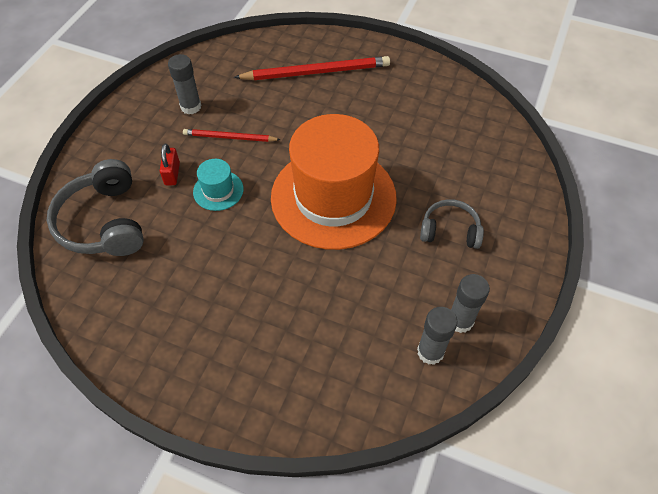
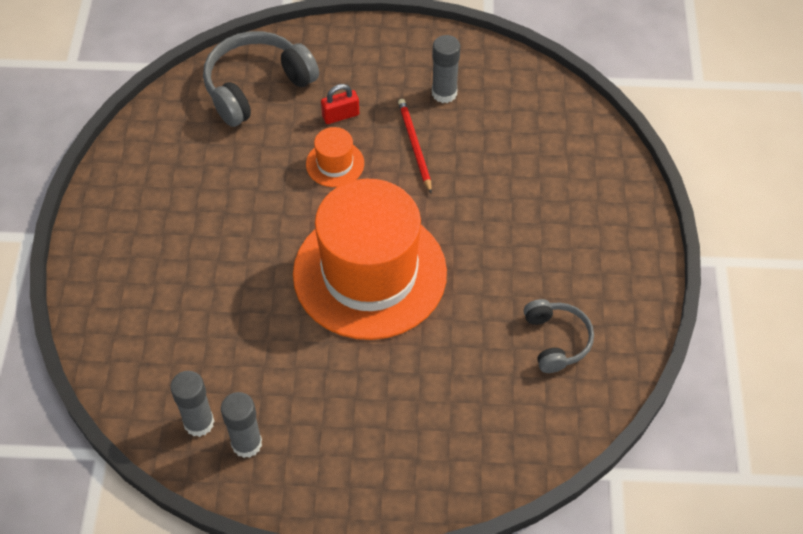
camera: 70 degrees right, 0 degrees up
turquoise hat [193,159,244,211] -> orange hat [306,127,364,187]
red pencil [234,56,390,80] -> none
grey headphones [420,199,484,249] -> grey headphones moved to [524,299,594,373]

